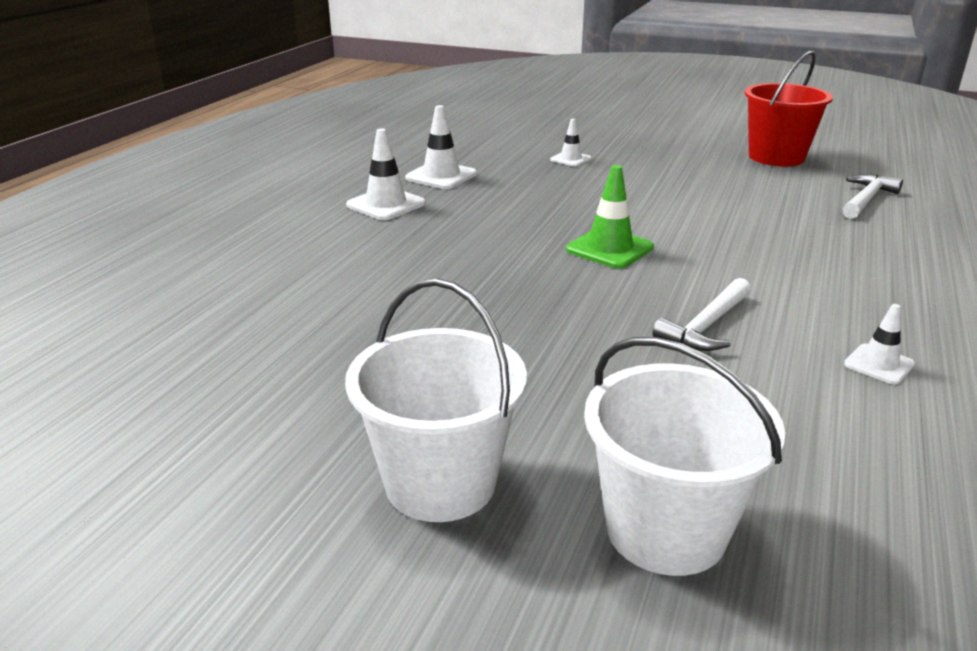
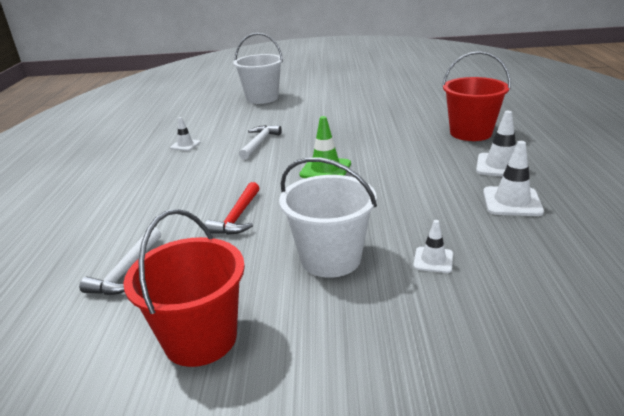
camera: 160 degrees right, 0 degrees up
white bucket [345,279,527,522] -> white bucket moved to [279,157,377,278]
none -> red hammer [205,182,259,235]
none -> red bucket [442,51,511,141]

